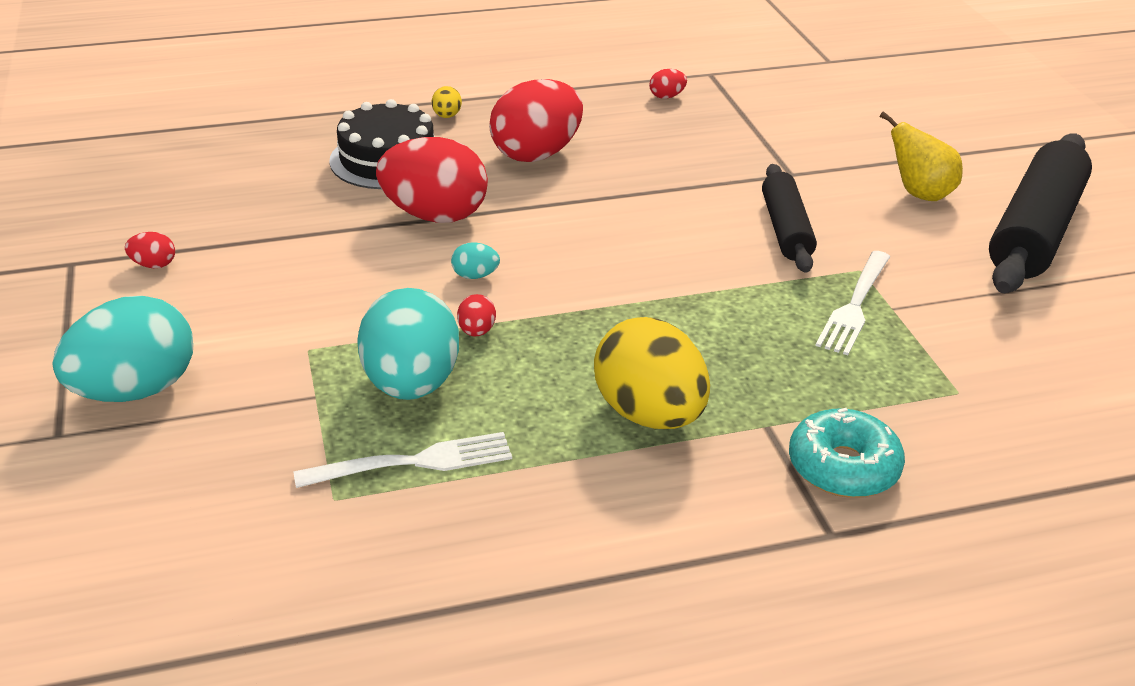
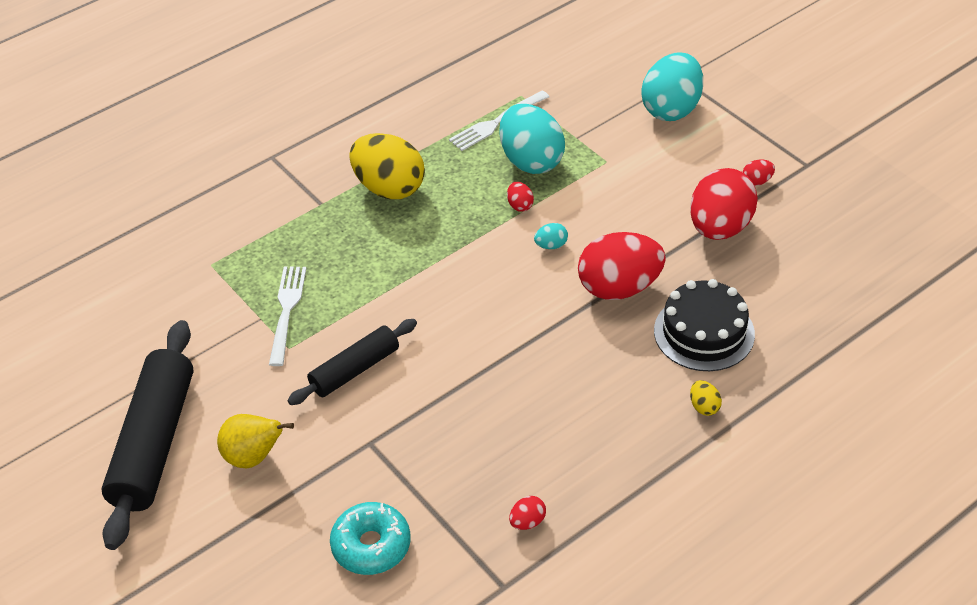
camera: 160 degrees right, 10 degrees up
red egg [489,79,583,162] -> red egg moved to [690,168,758,240]
black rolling pin [762,164,817,273] -> black rolling pin turned 75 degrees clockwise [287,319,417,405]
turquoise donut [789,408,905,498] -> turquoise donut moved to [330,502,411,575]

